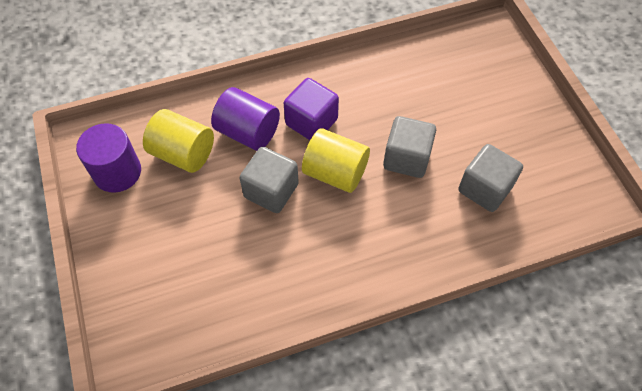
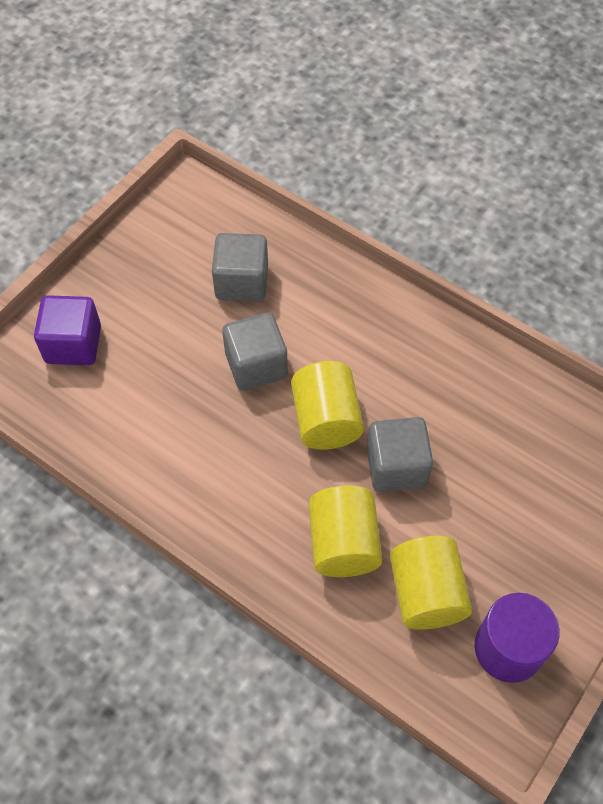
camera: 125 degrees left, 0 degrees up
purple cylinder [211,87,280,151] -> yellow cylinder [308,485,382,577]
purple cube [284,78,339,140] -> purple cube moved to [34,295,101,365]

